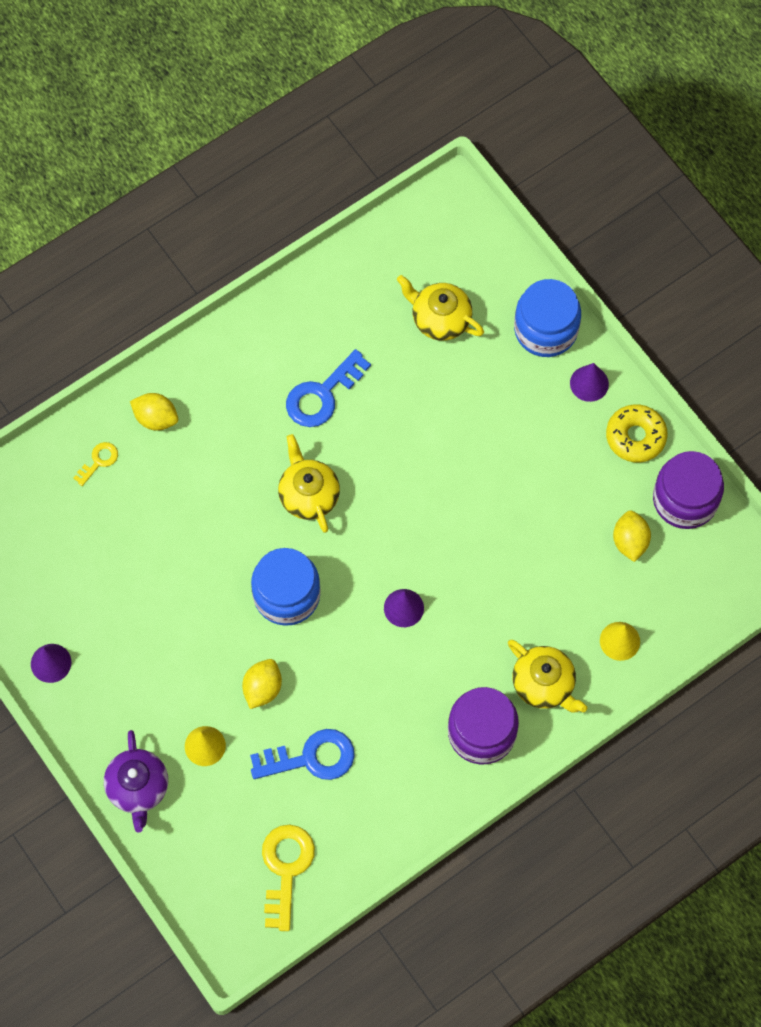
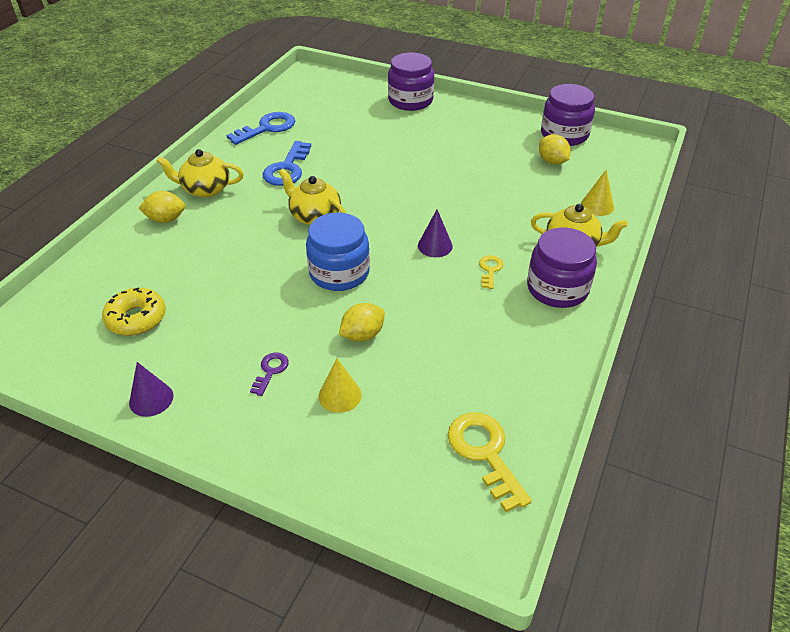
camera: 30 degrees left, 25 degrees down
yellow key [73,442,118,486] -> yellow key moved to [479,255,503,289]
purple teapot [104,730,168,832] -> none
yellow lemon [242,659,282,709] -> yellow lemon turned 60 degrees clockwise [339,303,385,342]
blue key [250,729,355,780] -> blue key moved to [227,112,295,145]
yellow teapot [397,275,484,341] -> yellow teapot moved to [157,149,244,198]
blue jar [514,279,581,357] -> purple jar [388,52,434,111]
purple cone [570,363,609,402] -> none
yellow donut [606,404,667,463] -> yellow donut moved to [102,287,166,336]
none -> purple key [250,353,289,396]

